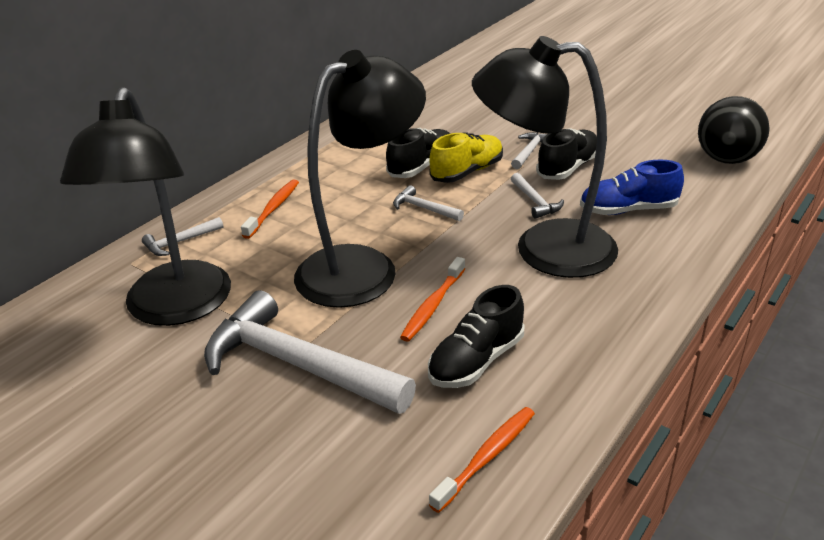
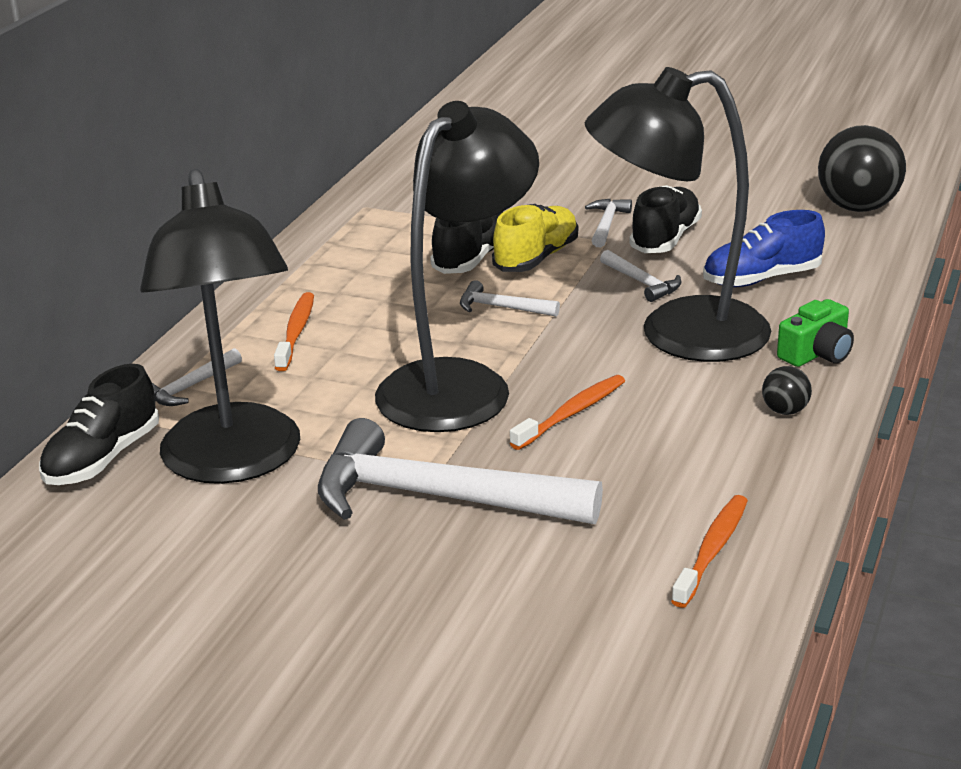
camera: 15 degrees left, 5 degrees down
orange toothbrush [400,257,465,342] -> orange toothbrush turned 150 degrees counterclockwise [510,375,625,450]
black shoe [428,285,524,388] -> black shoe moved to [39,364,159,485]
none -> black ball [762,366,812,415]
none -> green camera [777,299,854,367]

